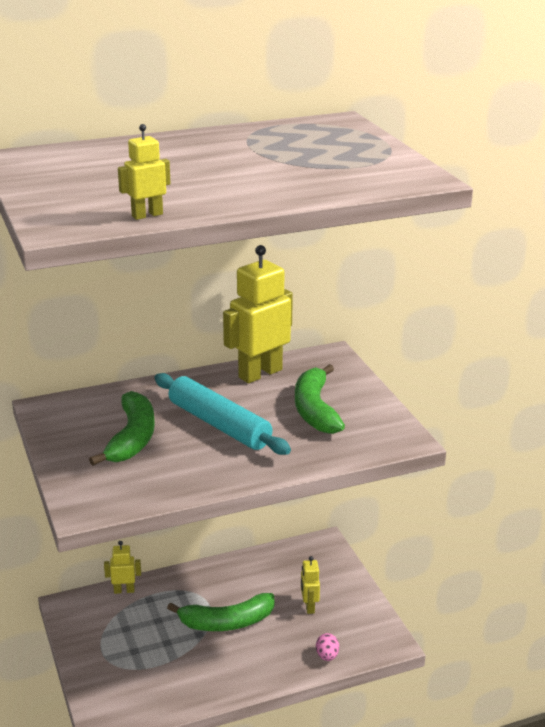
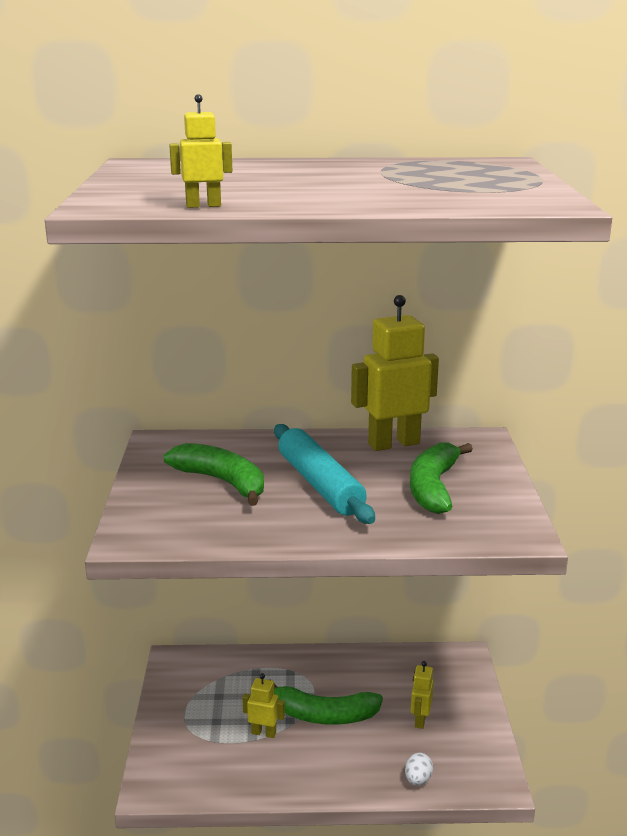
camera: 20 degrees right, 5 degrees down
green banana [89,391,155,466] -> green banana turned 75 degrees counterclockwise [164,443,264,506]
yellow robot [104,541,141,594] -> yellow robot moved to [242,673,285,738]
pink egg [316,633,339,661] -> white egg [405,752,433,786]

